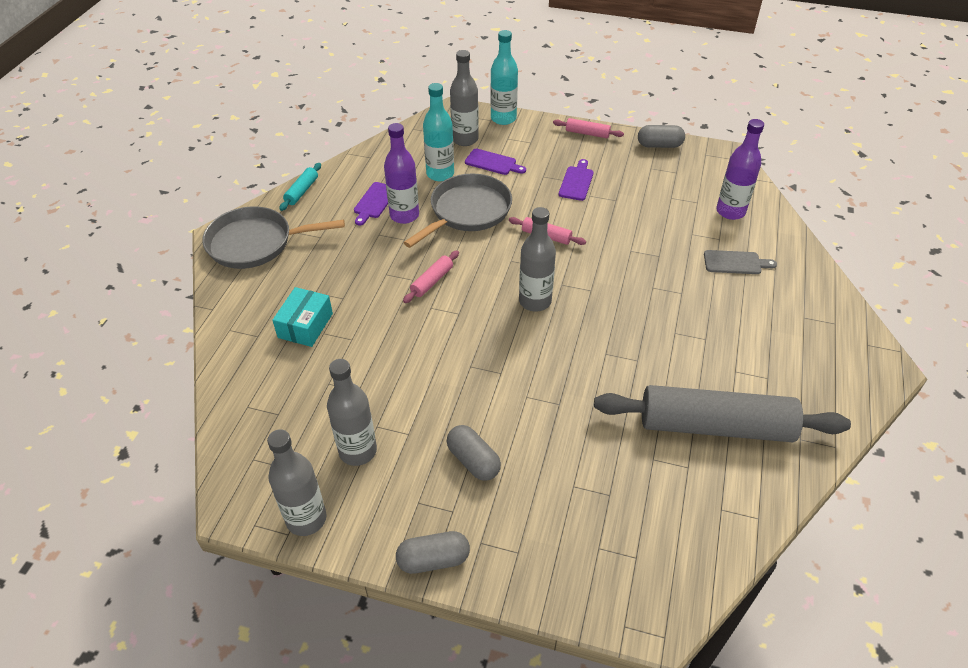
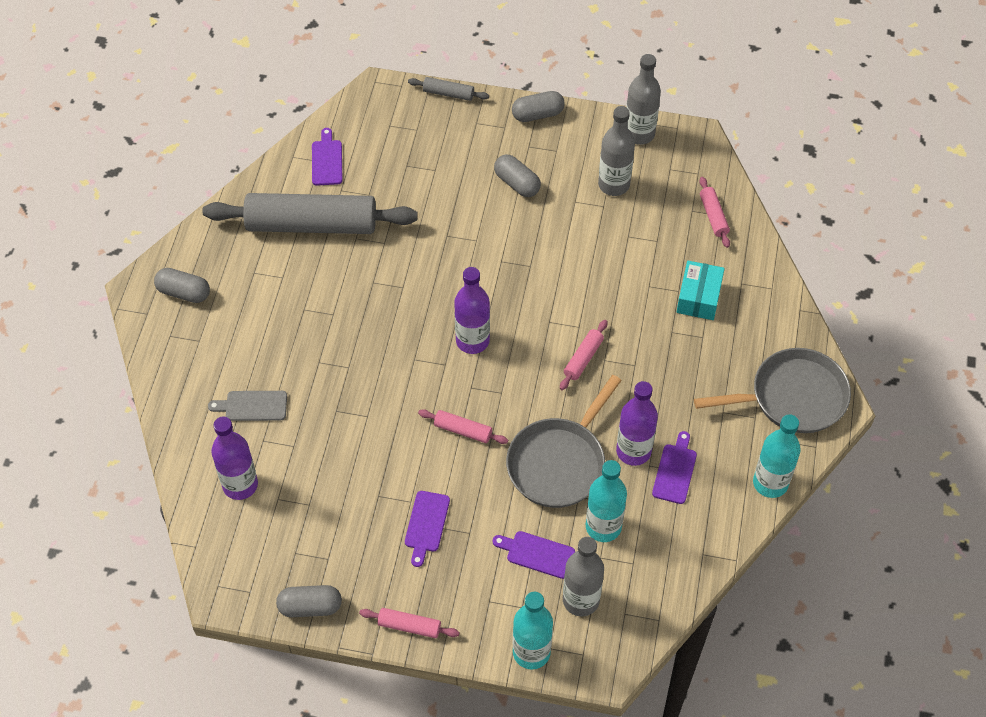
camera: 175 degrees right, 10 degrees up
turquoise rolling pin [279,163,321,211] -> turquoise bottle [753,414,801,498]
grey bottle [519,207,556,312] -> purple bottle [454,267,490,354]
none -> grey capsule [154,268,210,303]
none -> purple cutting board [312,128,343,185]
none -> grey rolling pin [408,77,489,101]
none -> pink rolling pin [699,177,730,248]

